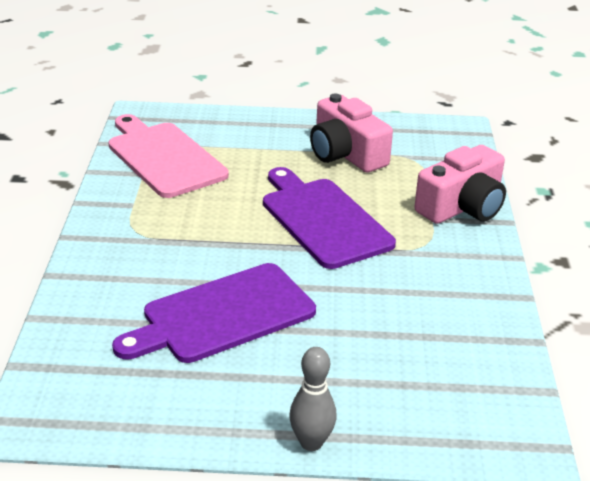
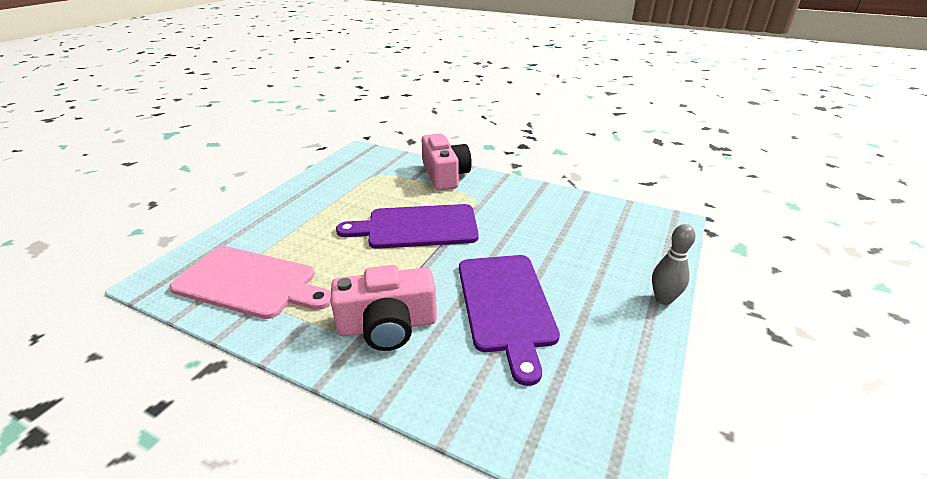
camera: 65 degrees left, 0 degrees up
pink cutting board [108,114,229,198] -> pink cutting board turned 150 degrees counterclockwise [169,246,331,319]
pink camera [310,93,393,172] -> pink camera moved to [330,265,437,351]

